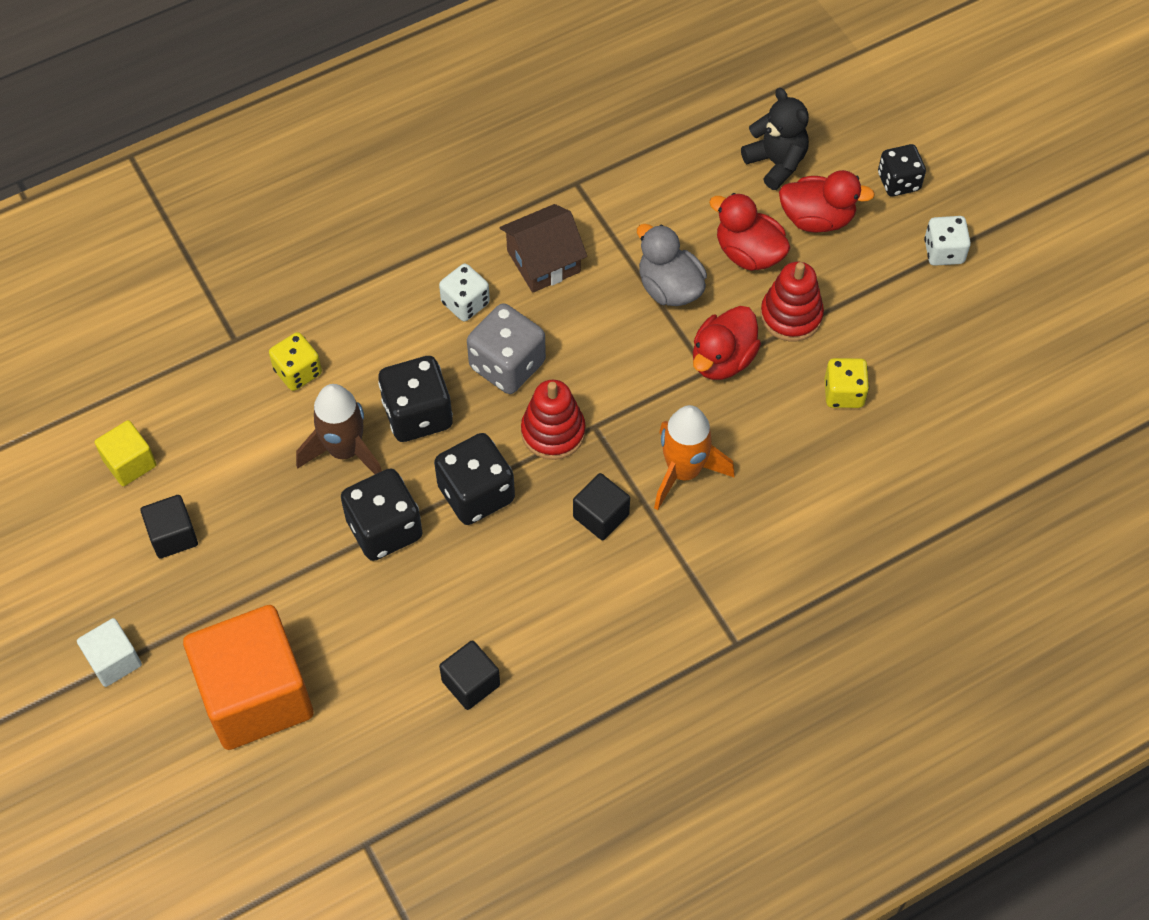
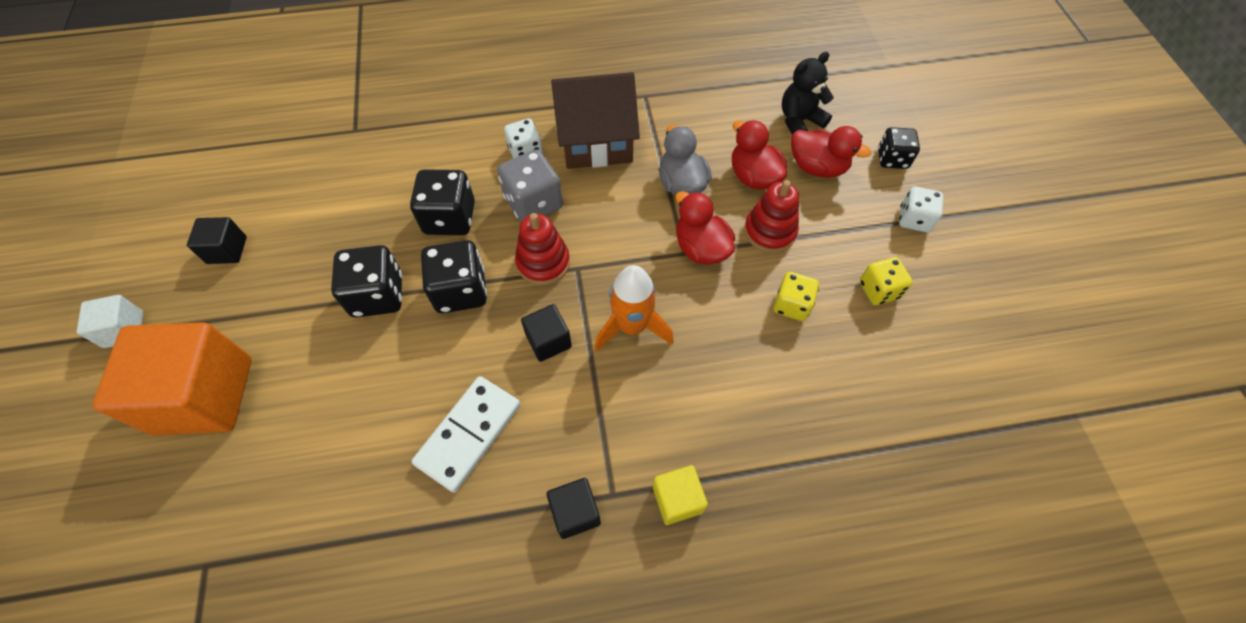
camera: 20 degrees right, 0 degrees up
yellow cube [94,420,156,486] -> yellow cube moved to [653,465,708,525]
yellow dice [269,332,322,391] -> yellow dice moved to [860,257,913,305]
brown rocket [296,384,382,474] -> none
black cube [439,640,500,710] -> black cube moved to [546,478,601,539]
brown house [500,204,587,293] -> brown house [551,72,640,169], size x1.54
red duck [693,306,761,380] -> red duck turned 90 degrees clockwise [675,191,735,264]
black teddy bear [741,88,809,190] -> black teddy bear turned 105 degrees counterclockwise [782,52,834,134]
none -> white domino [412,376,521,493]

